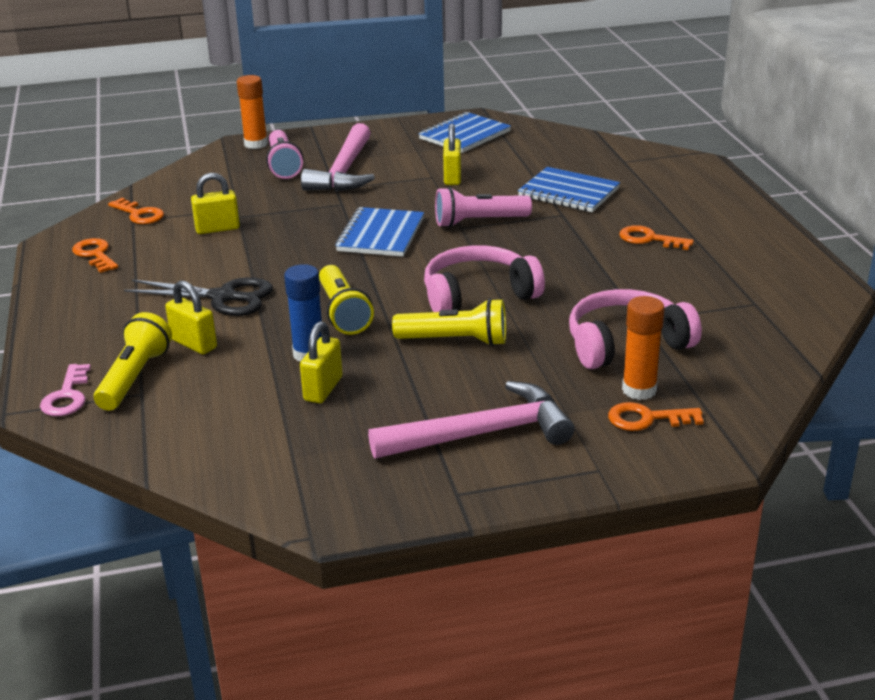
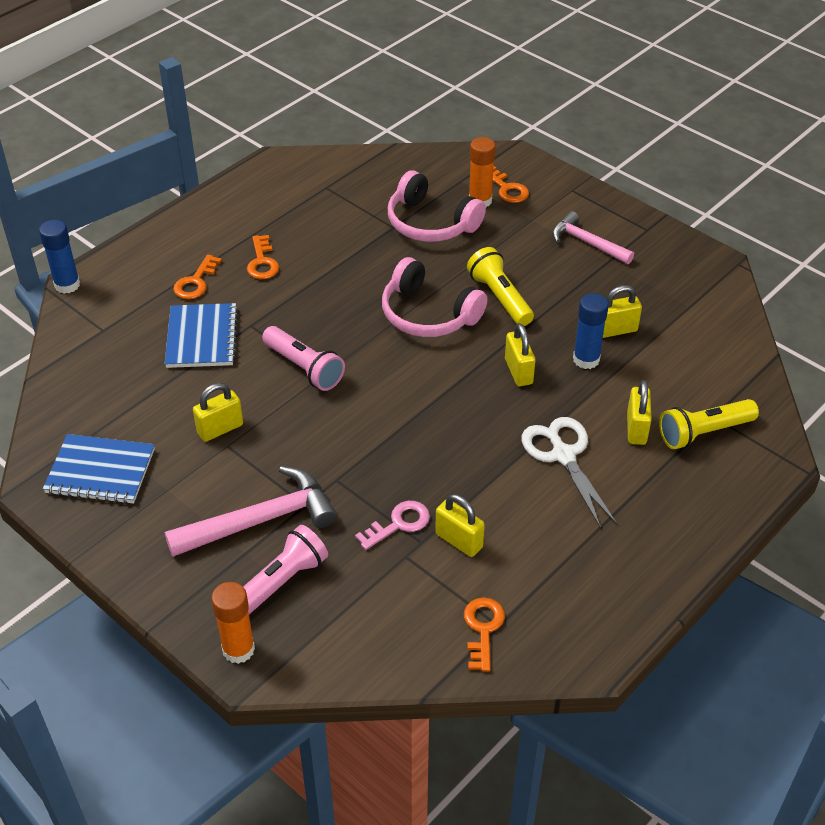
camera: 125 degrees left, 15 degrees up
pink key [40,364,91,416] -> pink key moved to [355,501,430,550]
orange key [72,238,118,273] -> orange key moved to [173,255,222,299]
black scissors [124,277,273,316] -> white scissors [522,417,617,529]
yellow flashlight [319,265,374,335] -> yellow padlock [505,323,535,386]
blue notebook [335,207,424,257] -> none
pink hammer [368,381,574,458] -> pink hammer [552,211,634,264], size x0.65
none -> blue glue stick [39,220,80,294]

